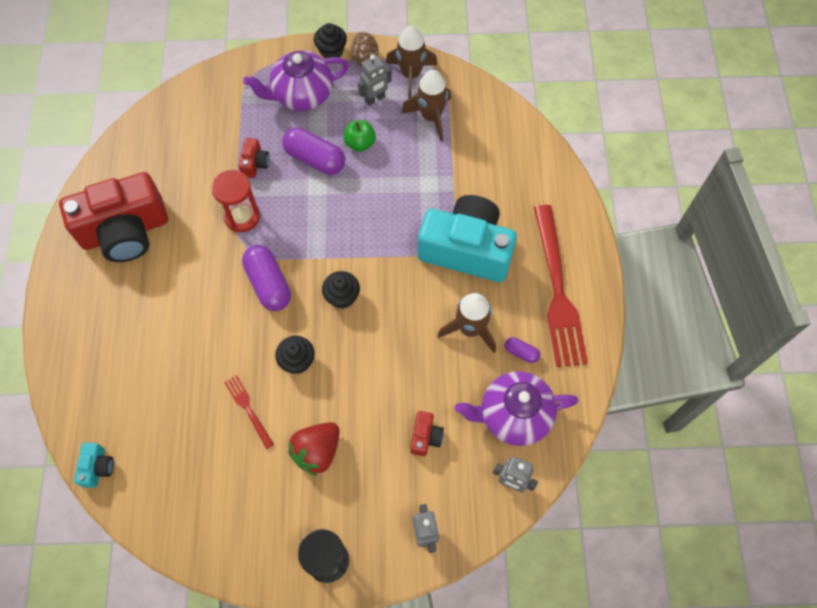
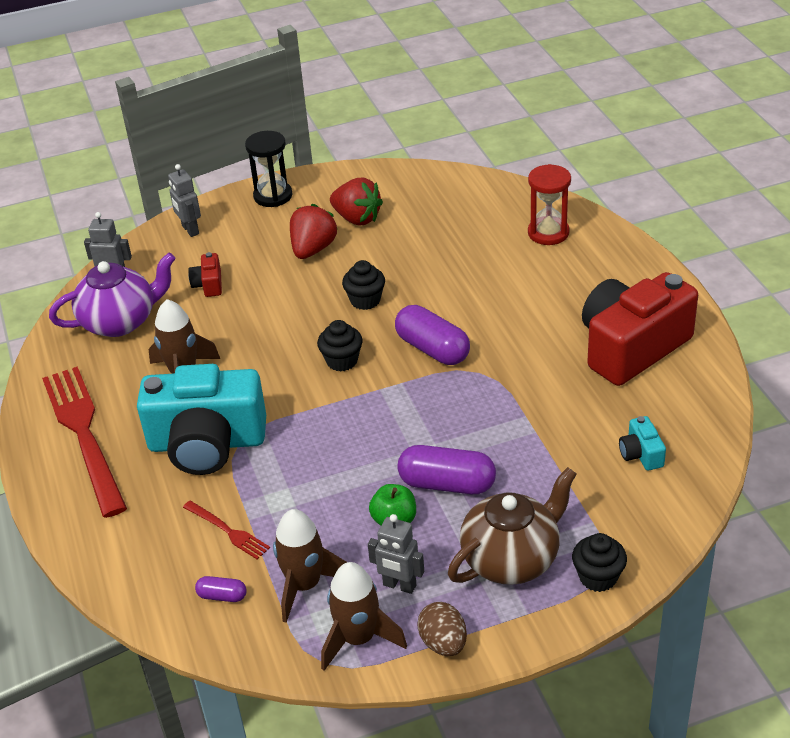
camera: 165 degrees right, 25 degrees down
turquoise camera [74,443,114,488] -> turquoise camera moved to [619,416,666,471]
red hourglass [211,170,260,232] -> red hourglass moved to [528,164,571,245]
red fork [224,375,274,449] -> red fork moved to [183,501,270,560]
red camera [239,138,269,178] -> none
purple teapot [243,51,349,111] -> brown teapot [448,467,577,585]
black cupcake [314,23,347,59] -> black cupcake moved to [572,533,627,592]
grey robot [358,55,391,106] -> grey robot turned 105 degrees counterclockwise [368,514,424,594]
purple capsule [505,337,540,363] -> purple capsule moved to [195,576,247,602]
none -> red strawberry [330,178,383,226]

